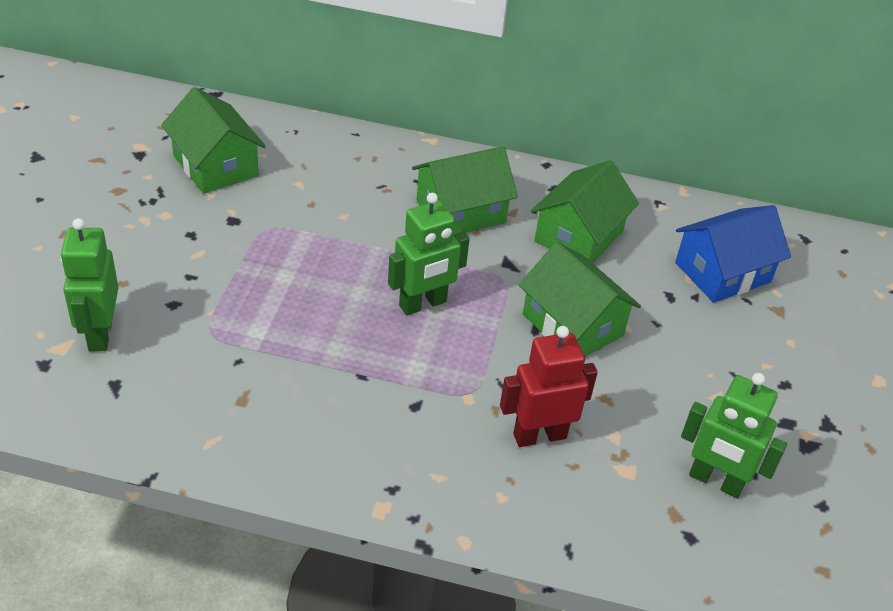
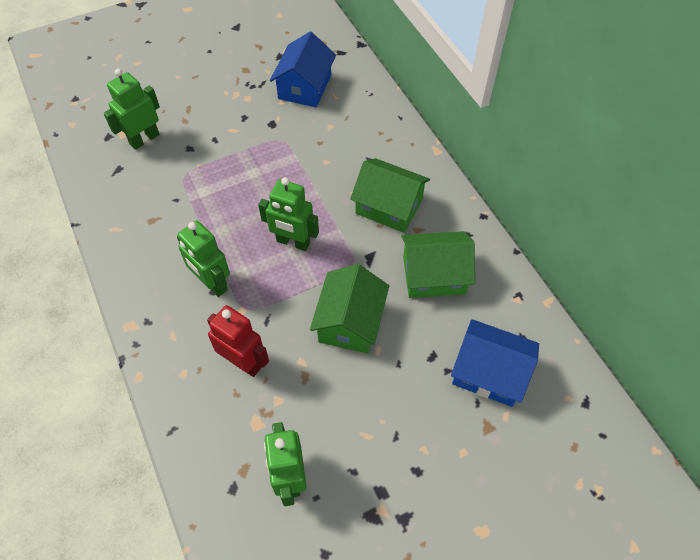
camera: 55 degrees right, 15 degrees up
green house [161,87,266,194] -> blue house [270,31,336,107]
none -> green robot [177,221,230,297]

